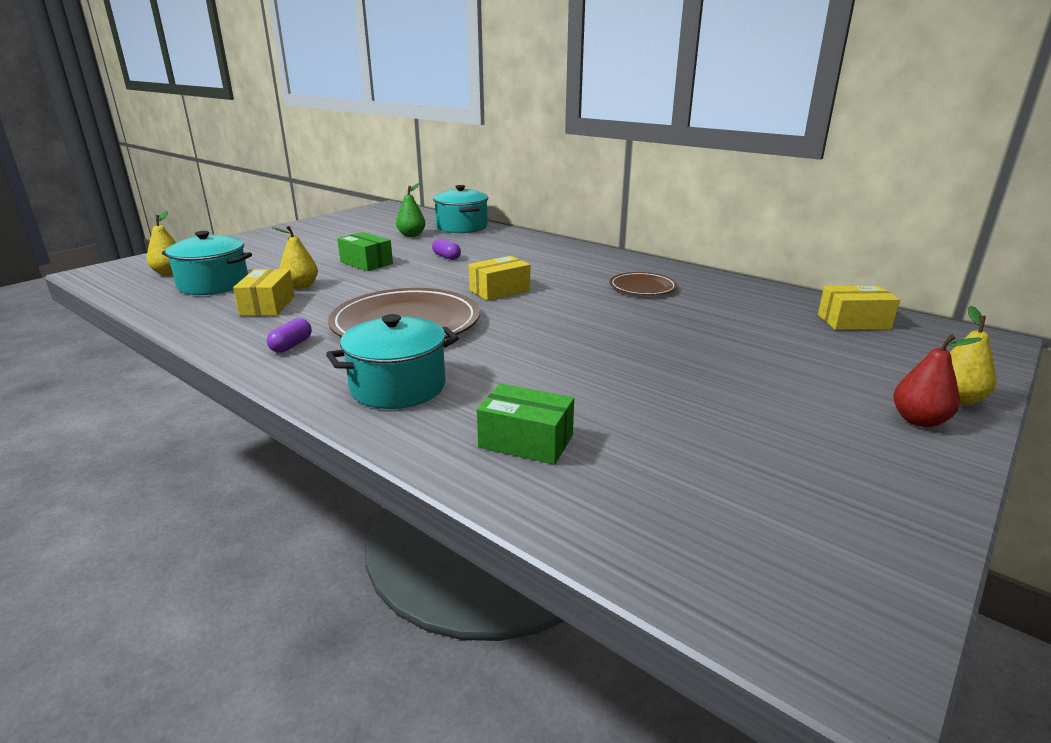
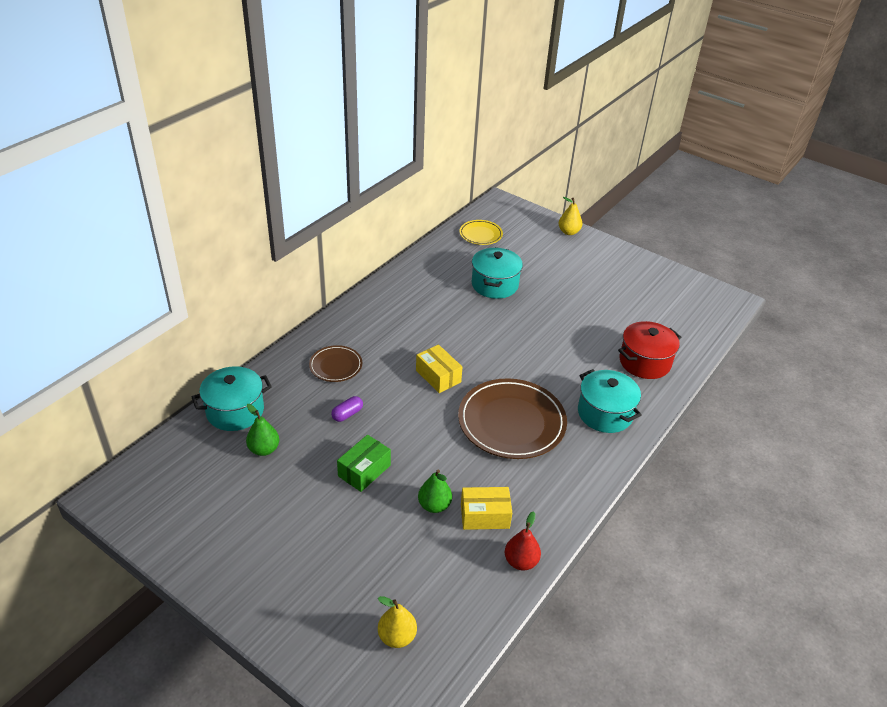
camera: 95 degrees left, 15 degrees up
turquoise pot [162,231,252,295] -> turquoise pot moved to [472,247,523,299]
purple capsule [267,318,312,353] -> none
yellow pear [271,226,318,289] -> green pear [418,470,452,513]
green box [477,384,574,465] -> red pot [618,321,681,379]
brown plate [610,272,677,295] -> brown plate moved to [309,345,362,382]
yellow box [818,286,900,330] -> yellow plate [460,220,503,245]
red pear [893,334,982,427] -> red pear moved to [505,511,541,571]

